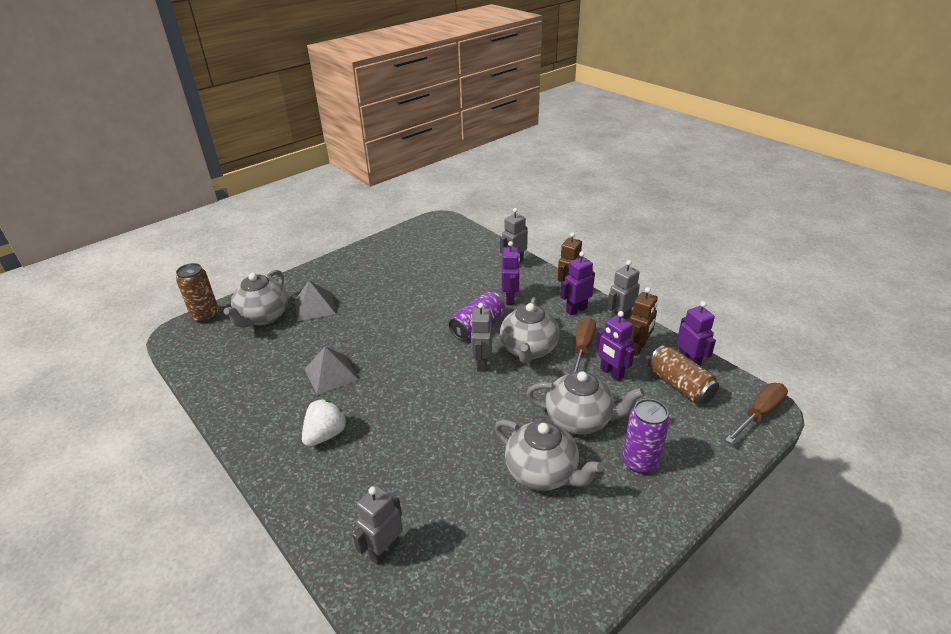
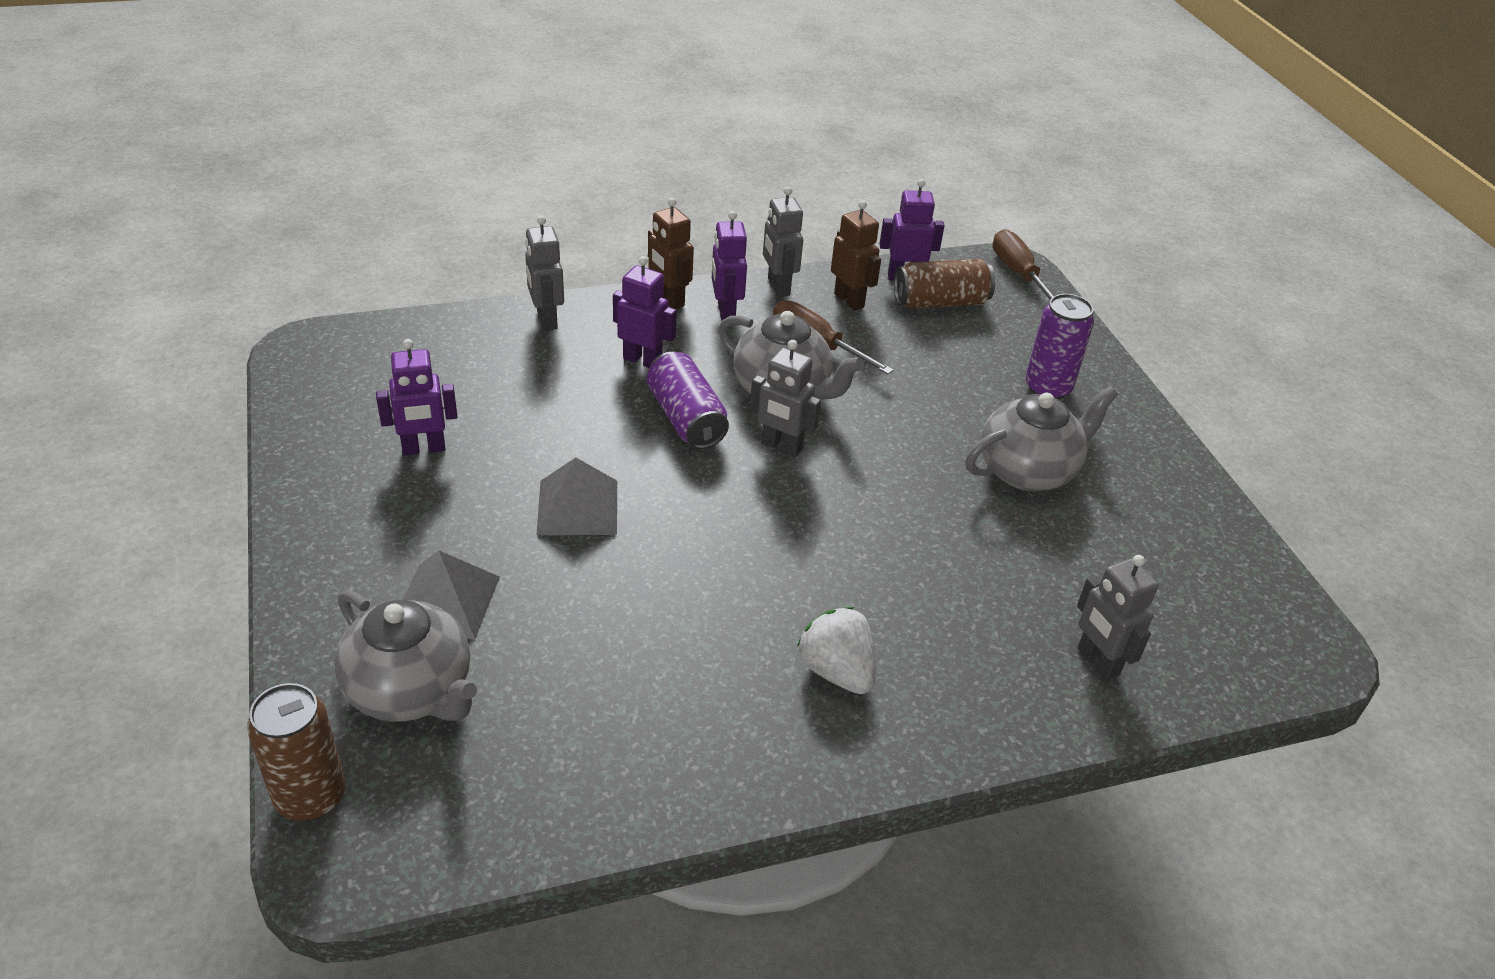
camera: 70 degrees left, 5 degrees up
grey pyramid [305,347,359,395] -> grey pyramid moved to [537,458,617,535]
grey teapot [526,371,644,434] -> none
purple robot [595,311,635,381] -> purple robot moved to [376,339,458,455]

